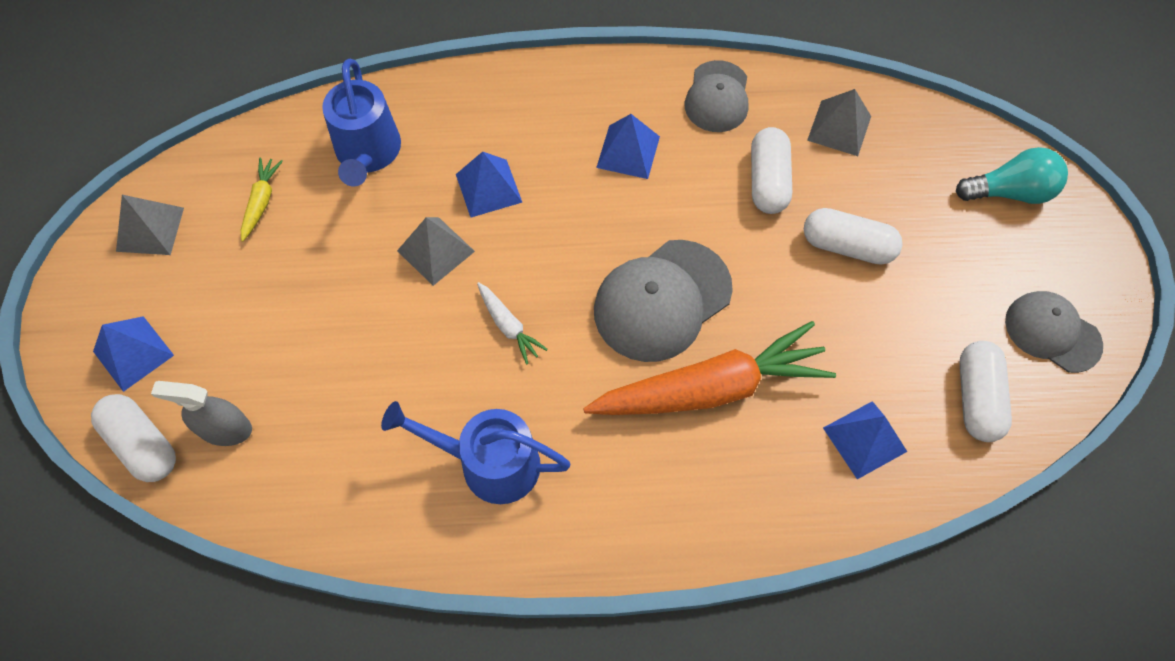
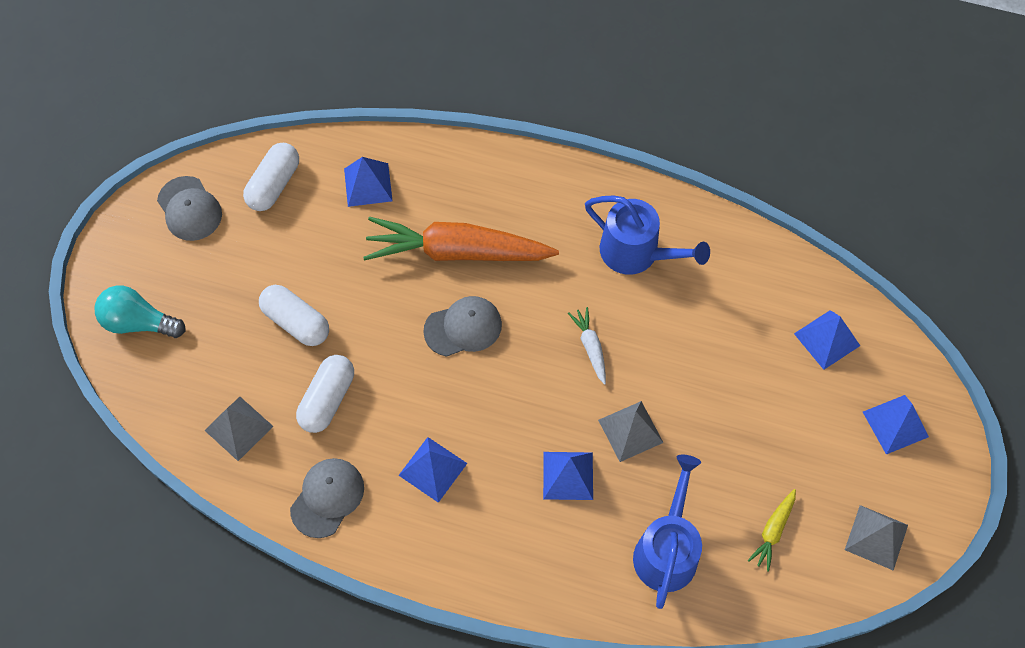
camera: 160 degrees left, 0 degrees up
white capsule [91,394,176,482] -> none
grey spray bottle [151,381,252,446] -> blue pyramid [794,310,860,370]
grey cap [594,240,733,362] -> grey cap [423,296,502,357], size x0.64

